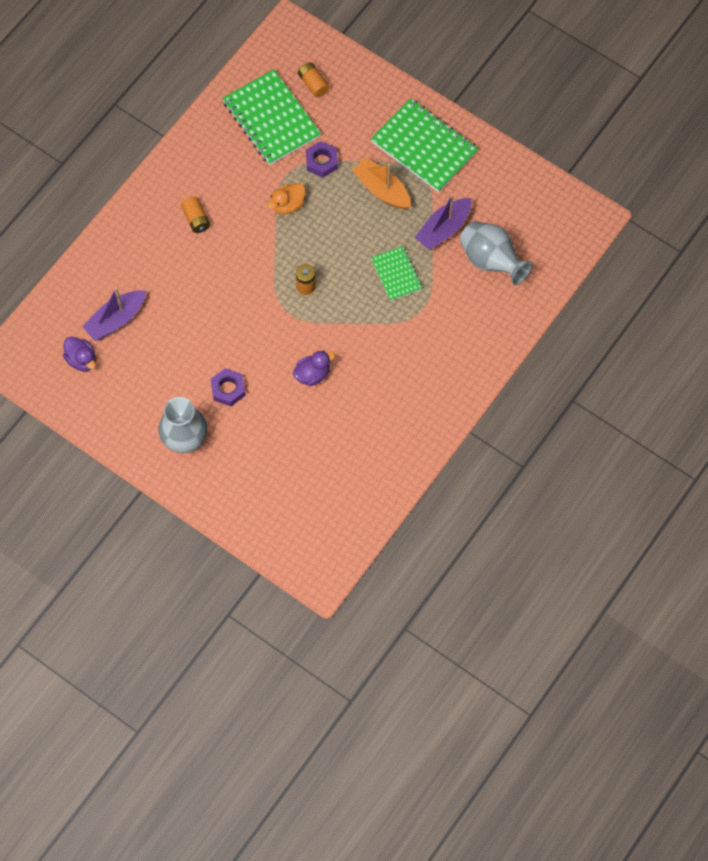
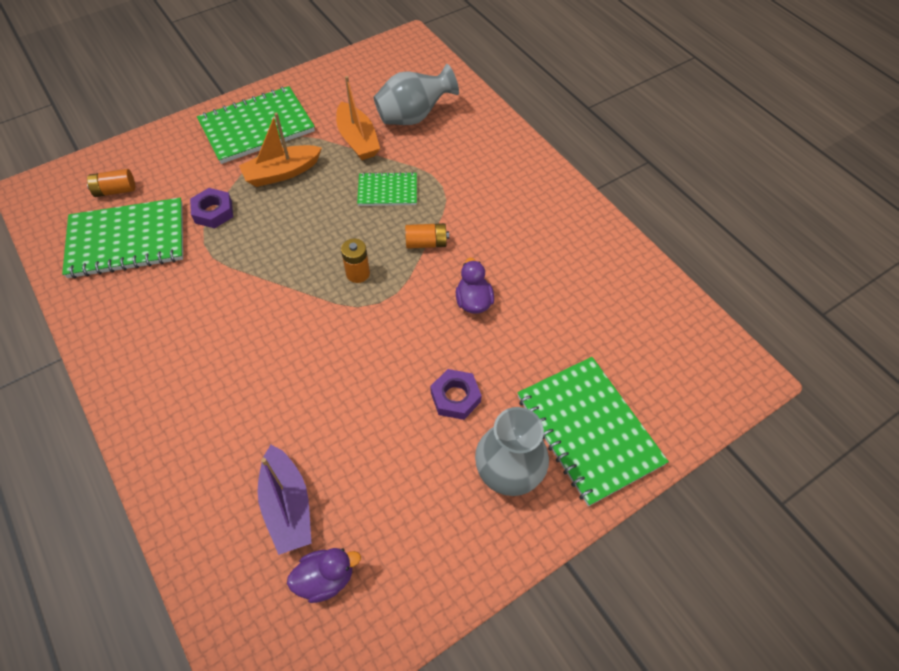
camera: 70 degrees left, 10 degrees down
orange battery [181,196,210,233] -> orange battery moved to [405,223,449,249]
orange duck [267,183,306,214] -> none
purple boat [415,194,472,250] -> orange boat [336,76,380,160]
none -> green notebook [518,357,669,506]

